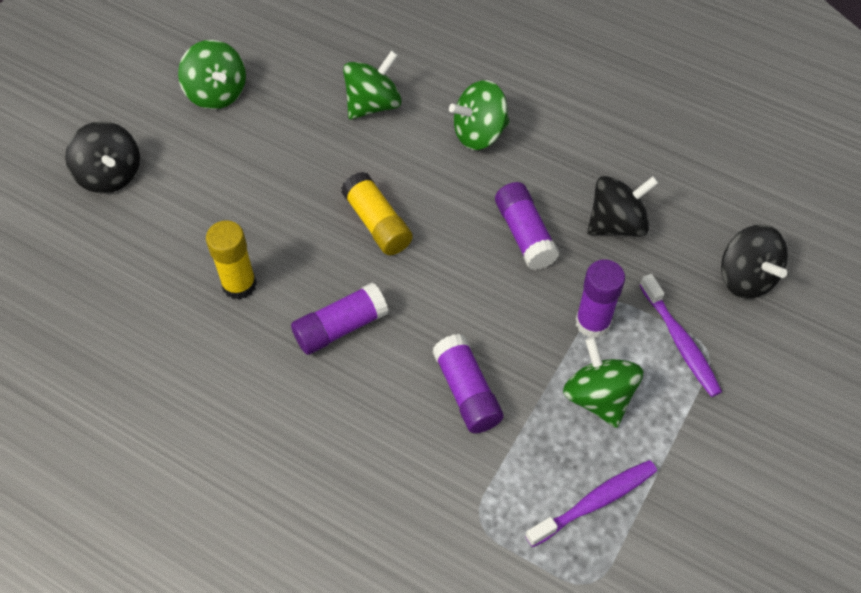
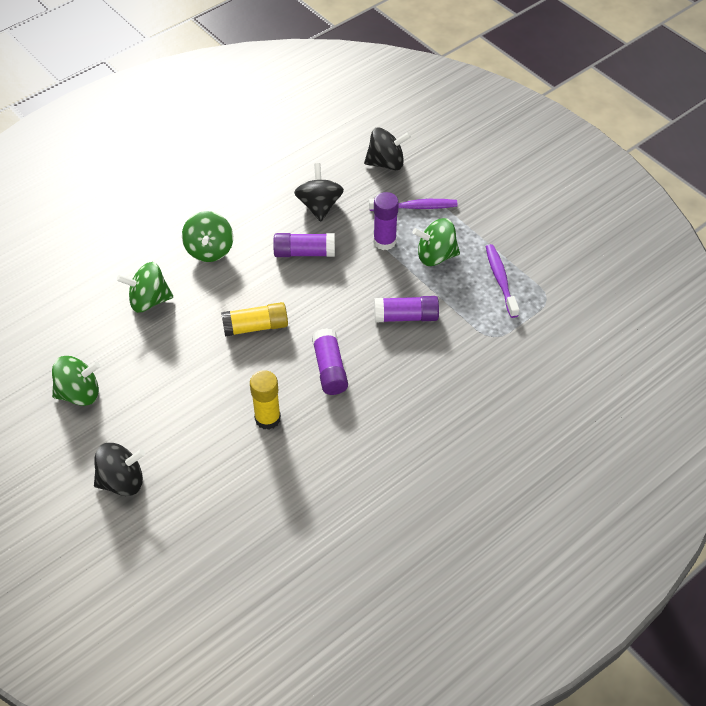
camera: 70 degrees left, 5 degrees down
green spinning top [343,51,402,119] -> green spinning top turned 75 degrees counterclockwise [117,262,173,313]

